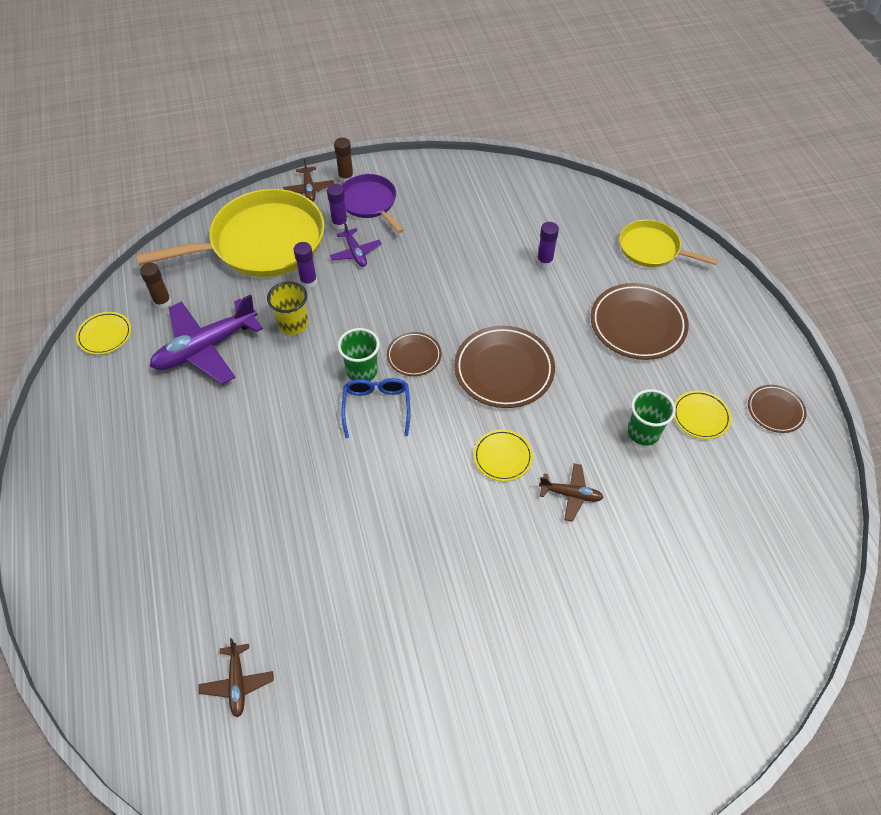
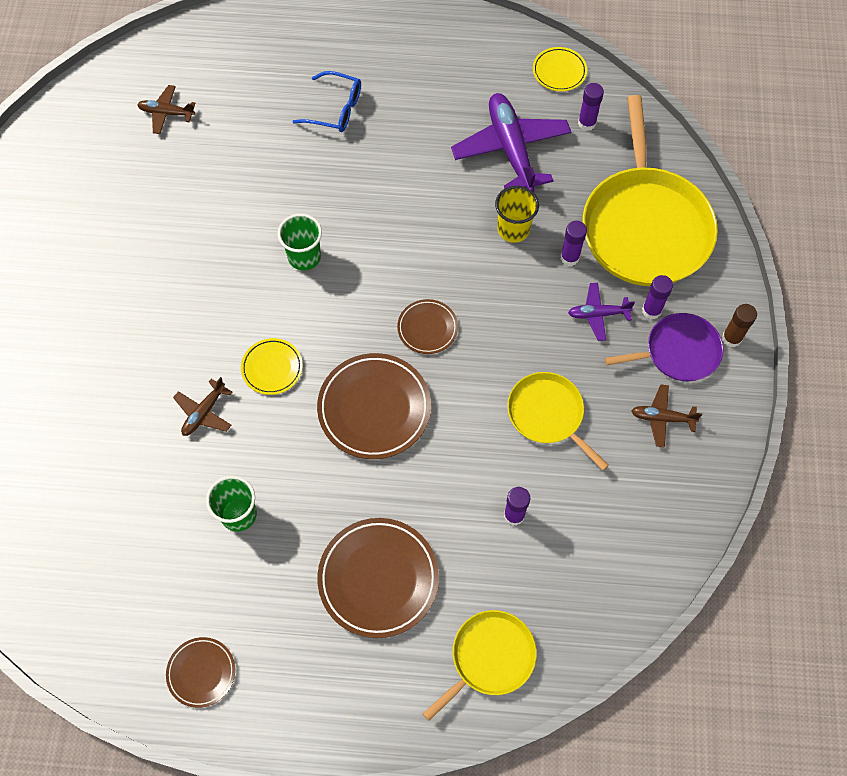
camera: 110 degrees right, 10 degrees up
brown glue stick [140,263,171,309] -> purple glue stick [578,83,604,131]
brown plane [283,158,334,202] -> brown plane moved to [632,384,702,448]
green cup [338,328,380,381] -> green cup moved to [278,213,322,271]
blue glasses [341,378,411,438] -> blue glasses moved to [292,71,361,132]
yellow plate [674,390,731,439] -> none
none -> yellow pan [507,372,609,470]

